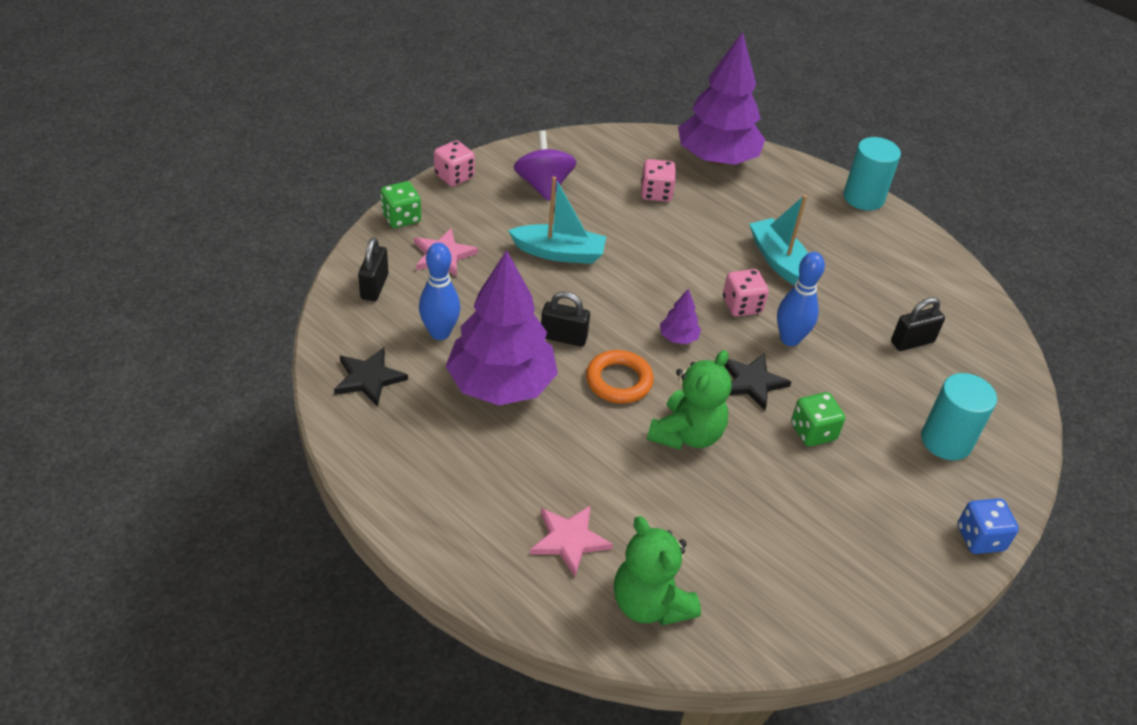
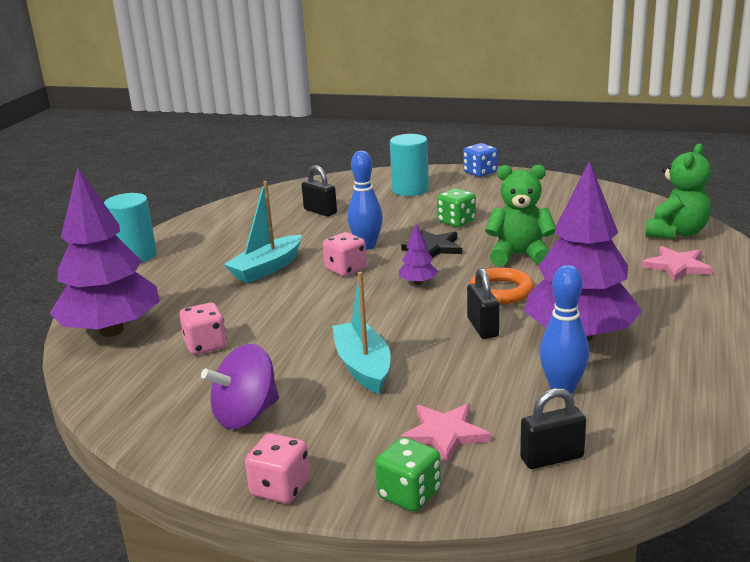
camera: 110 degrees left, 20 degrees down
black star [334,348,408,407] -> none

